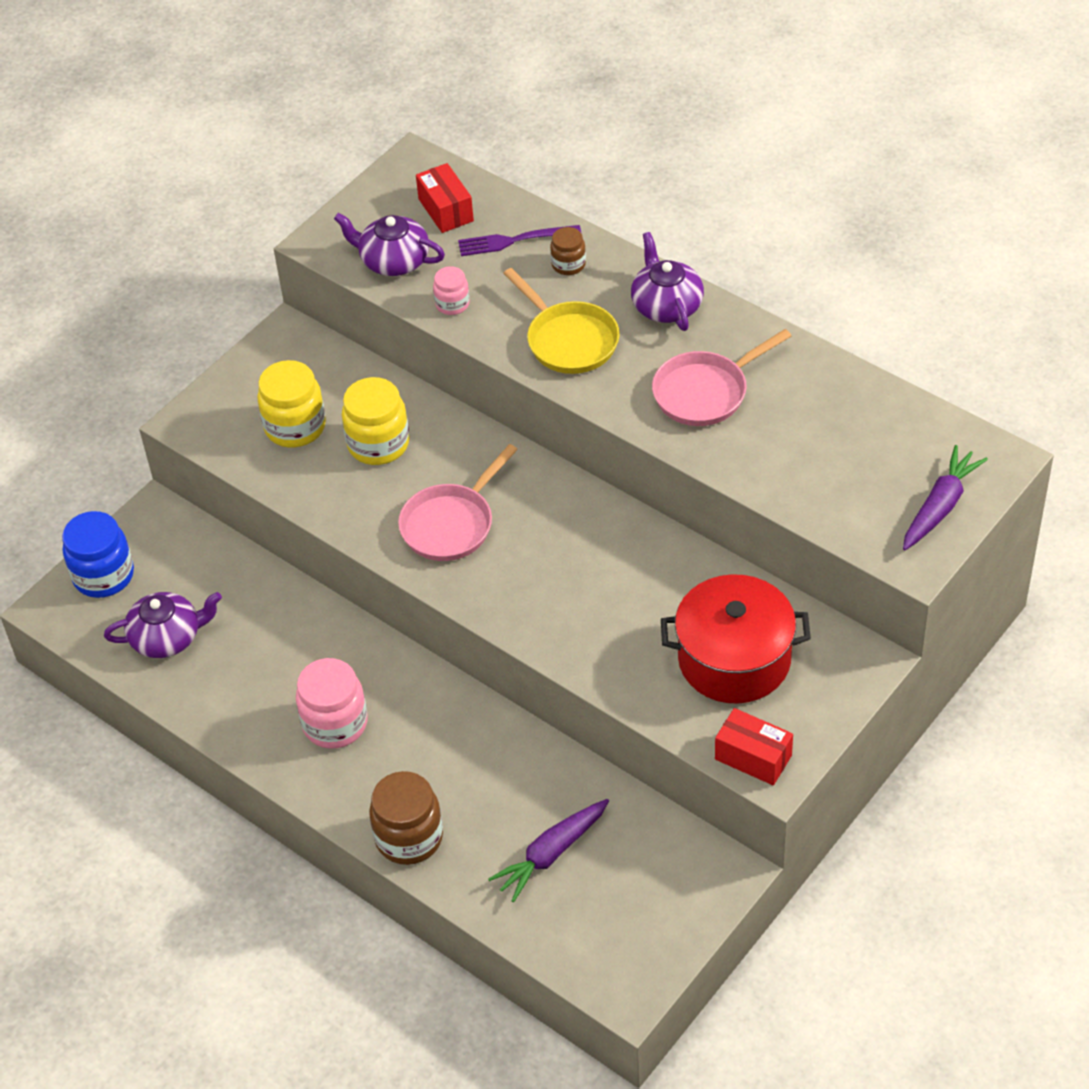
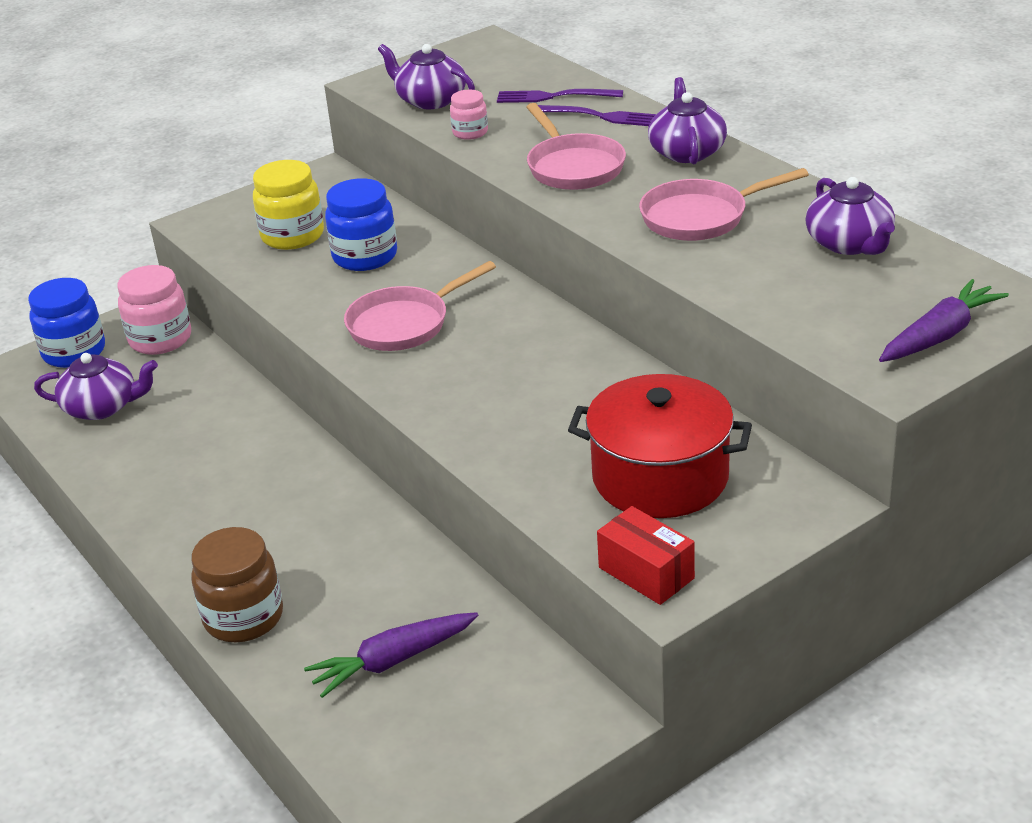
camera: 15 degrees right, 15 degrees down
pink jar [296,658,368,749] -> pink jar moved to [117,265,191,355]
yellow jar [342,377,409,465] -> blue jar [325,178,397,271]
red box [416,163,474,233] -> none
yellow pan [503,268,620,374] -> pink pan [526,103,626,190]
brown jar [550,227,586,275] -> purple fork [538,105,656,126]
none -> purple teapot [805,177,895,255]

